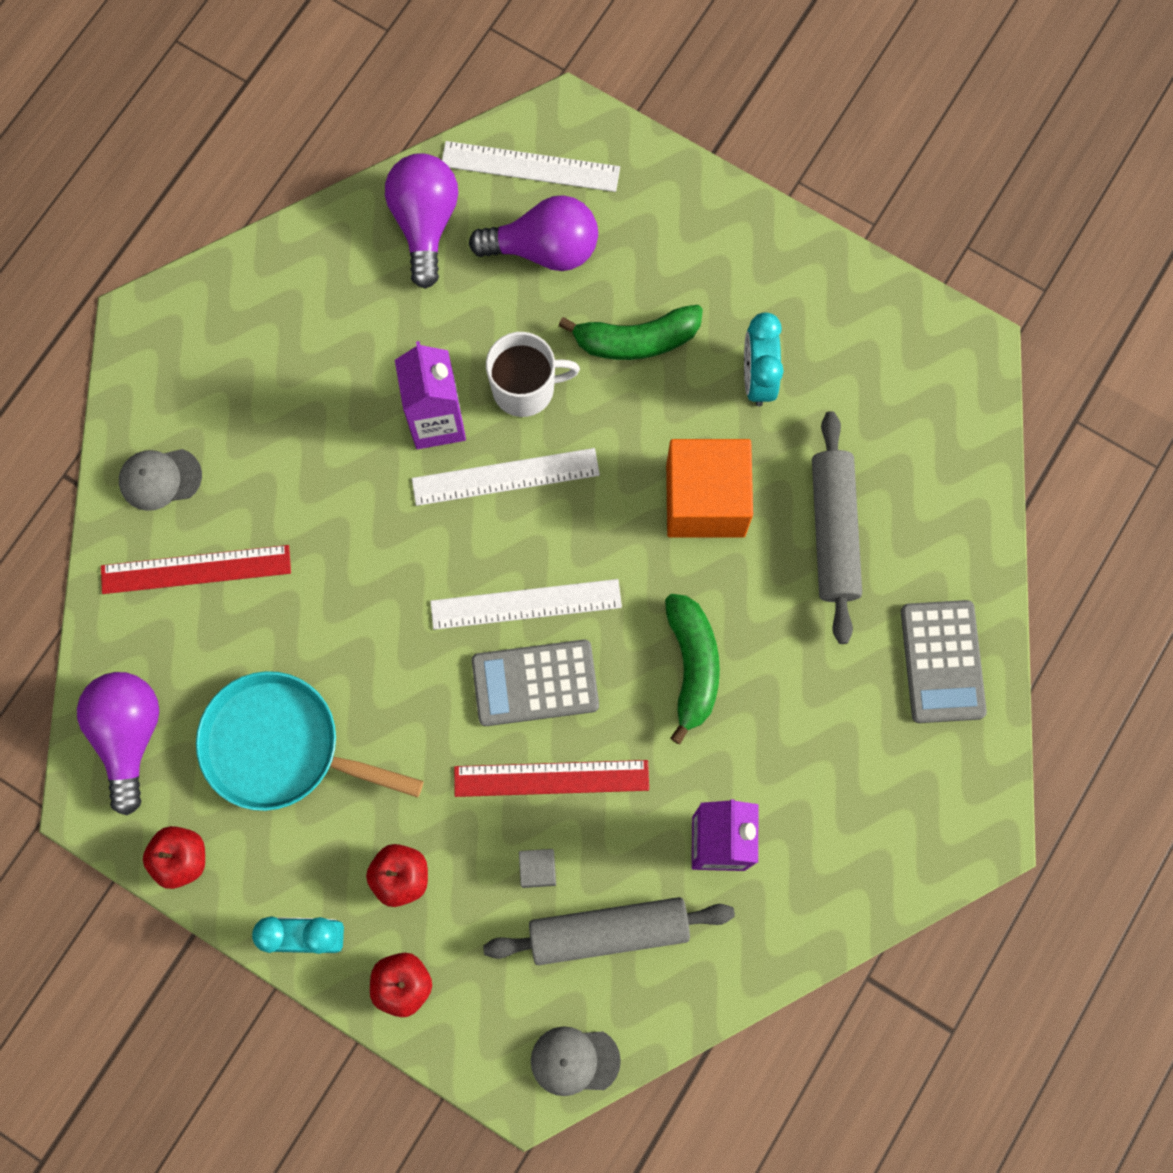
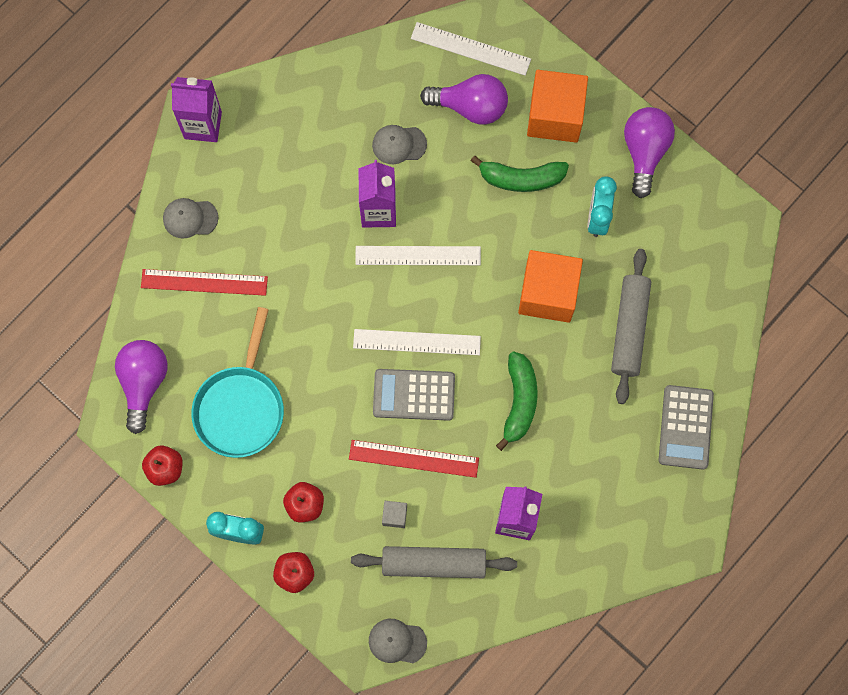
camera: 10 degrees right, 0 degrees up
turquoise pan [196,671,423,811] -> turquoise pan turned 105 degrees counterclockwise [191,307,284,458]
purple light bulb [385,153,458,289] -> purple light bulb moved to [624,107,675,198]
white mug [486,332,580,417] -> none
none -> purple carton [171,77,222,142]
none -> grey cap [372,125,427,164]
none -> orange cube [527,70,588,143]

